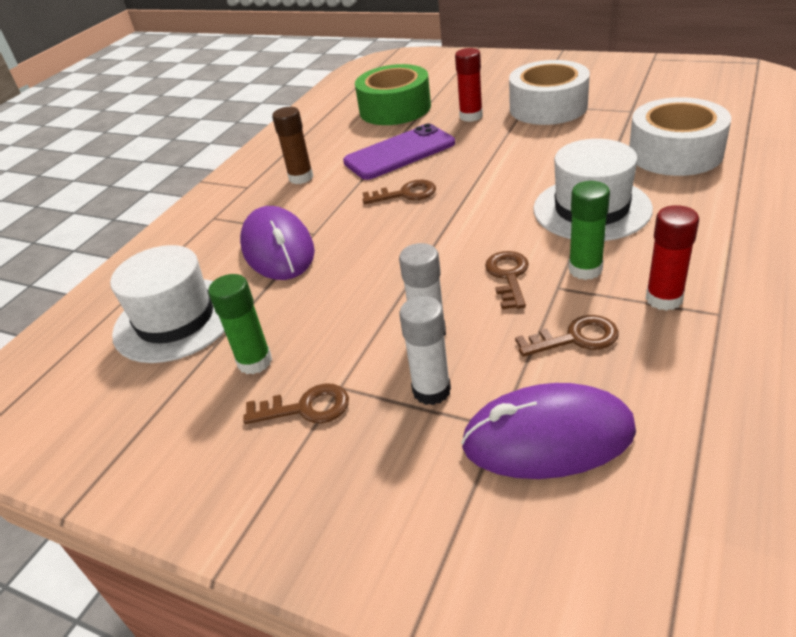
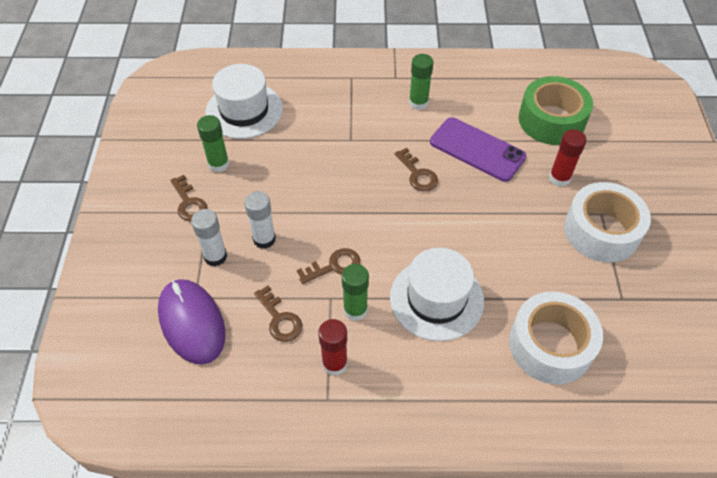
camera: 60 degrees right, 15 degrees up
purple mouse [240,206,315,280] -> none
brown glue stick [272,107,313,184] -> green glue stick [409,54,433,110]

